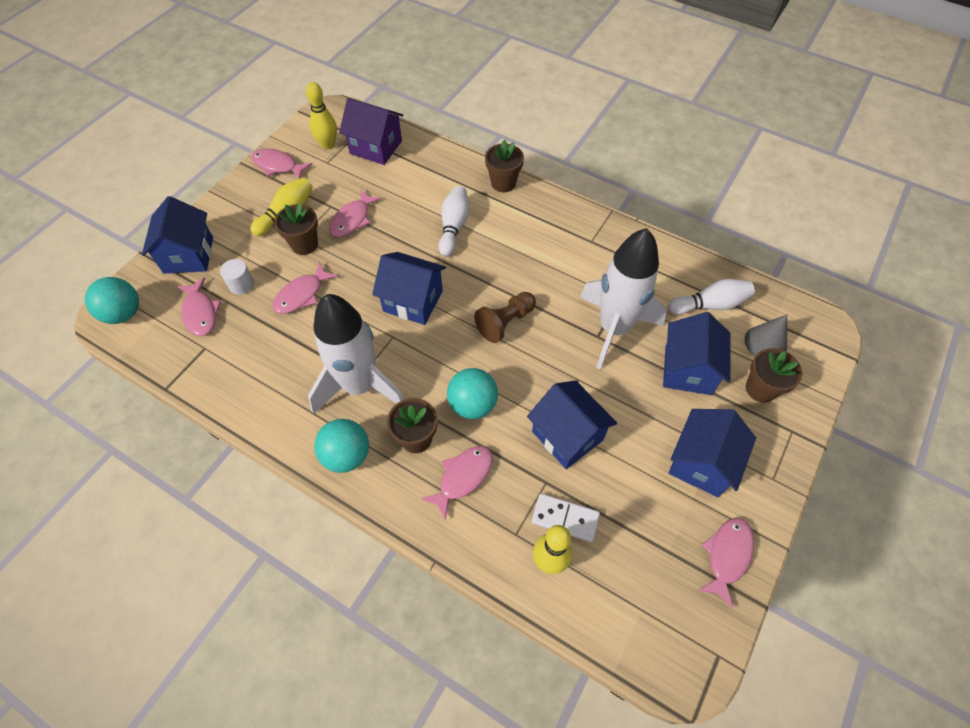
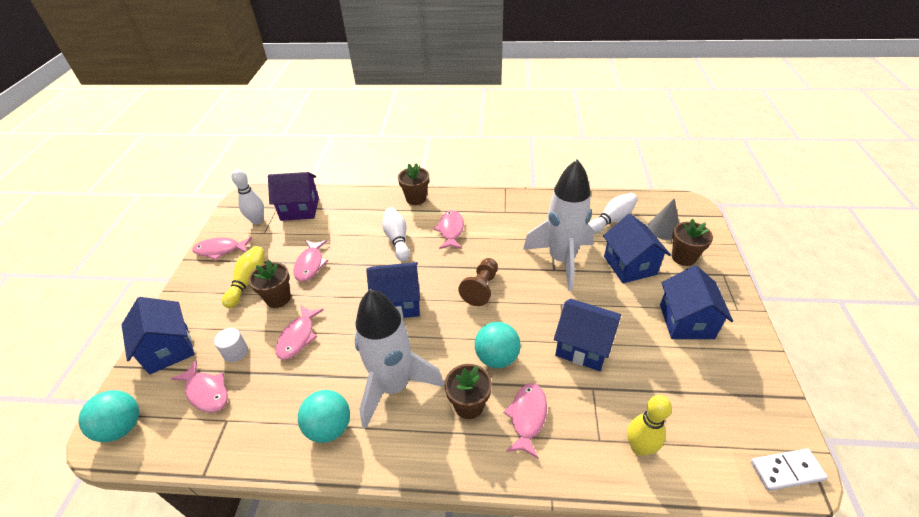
camera: 25 degrees left, 15 degrees down
yellow bowling pin [306,82,337,149] -> white bowling pin [231,169,264,225]
turquoise ball [314,419,369,473] -> turquoise ball moved to [298,390,350,443]
white domino [531,493,600,542] -> white domino moved to [750,448,828,491]
pink fish [698,518,754,609] -> pink fish moved to [434,210,464,249]

